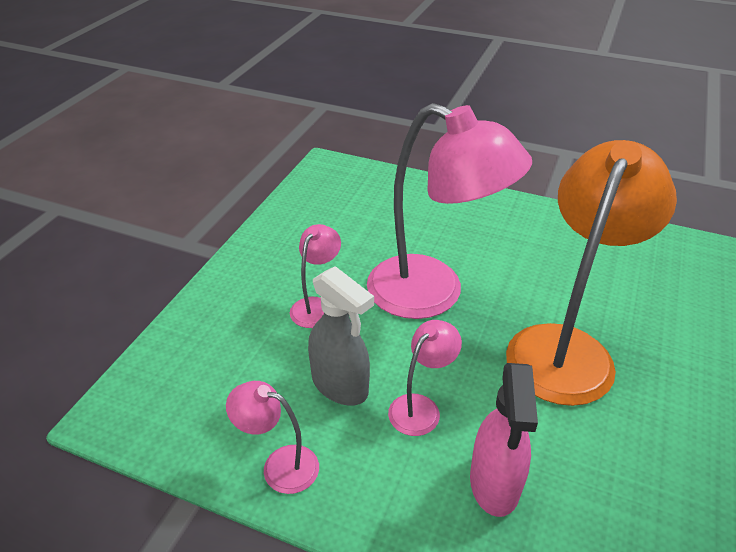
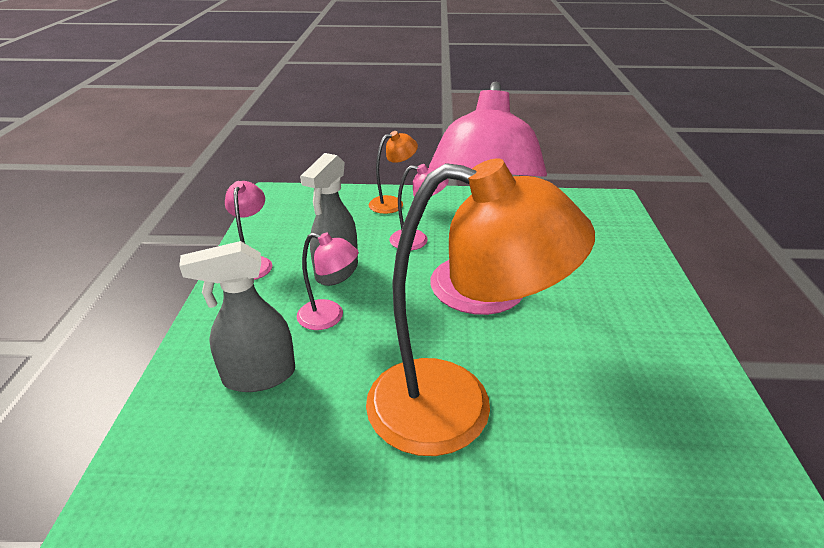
camera: 70 degrees right, 5 degrees down
pink spray bottle [470,363,538,517] -> grey spray bottle [179,241,295,392]
none -> orange lamp [369,131,418,214]

